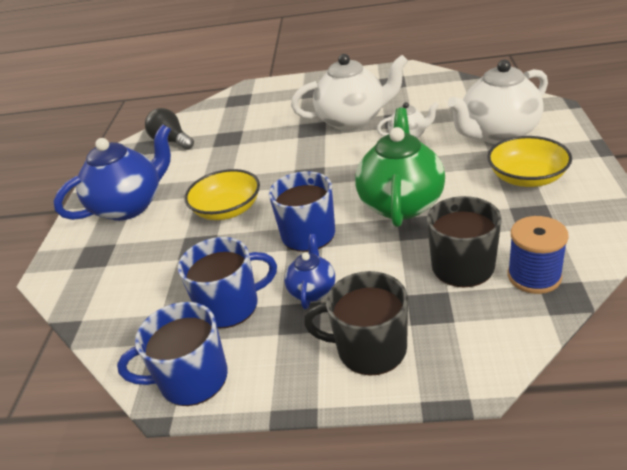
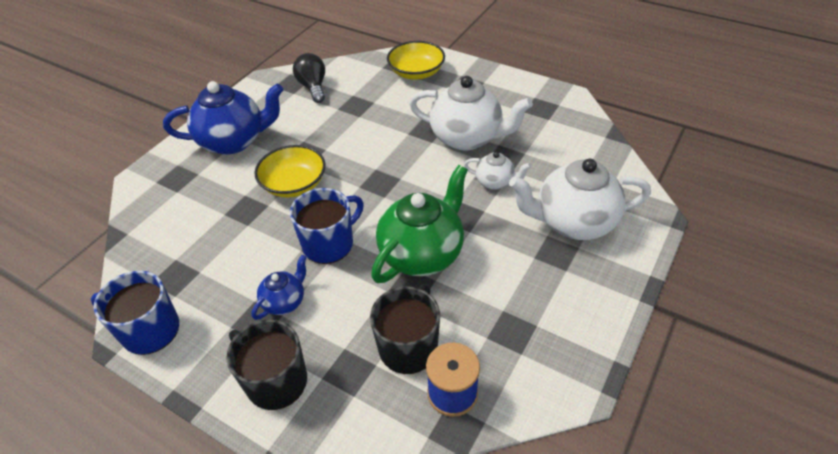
camera: 25 degrees right, 10 degrees up
blue mug [178,237,277,328] -> none
yellow bowl [487,136,572,187] -> yellow bowl moved to [387,41,445,80]

